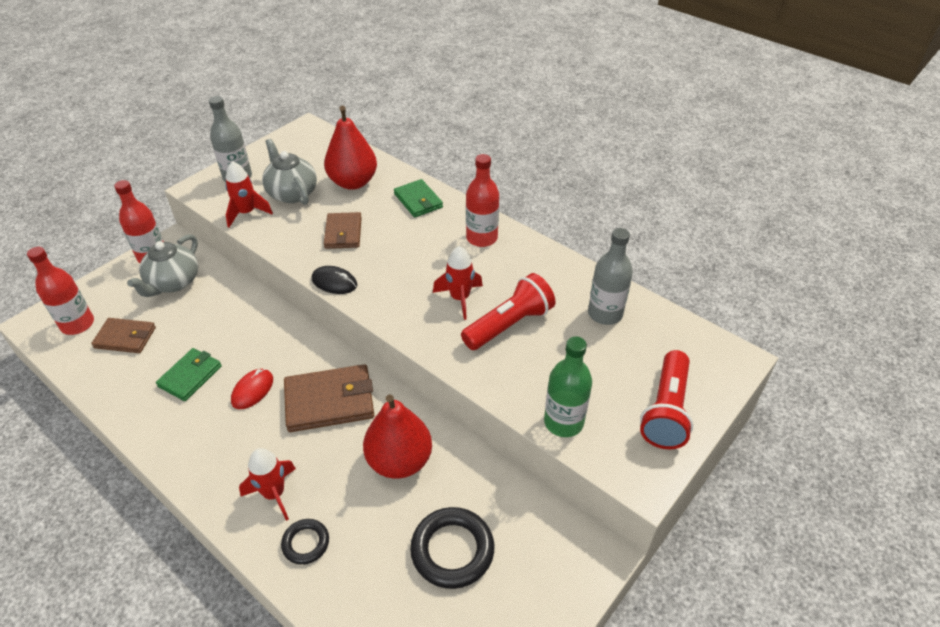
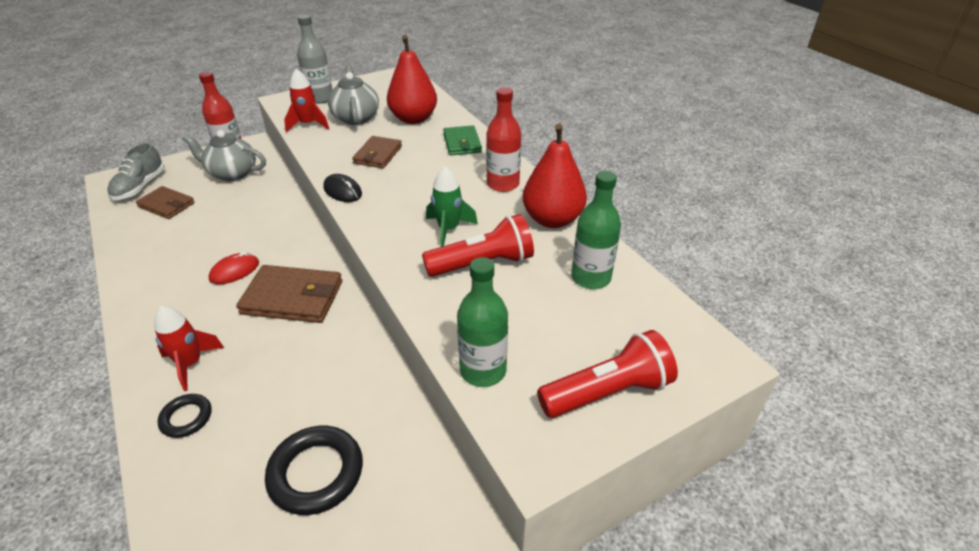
camera: 20 degrees right, 5 degrees down
red bottle [27,247,94,335] -> grey shoe [107,143,165,200]
grey teapot [127,234,198,297] -> grey teapot turned 60 degrees clockwise [182,130,266,181]
green wallet [156,348,222,401] -> none
red pear [363,394,432,479] -> red pear moved to [523,124,587,228]
red rocket [433,246,483,320] -> green rocket [426,166,478,247]
grey bottle [588,228,633,325] -> green bottle [571,171,621,289]
red flashlight [640,350,694,449] -> red flashlight turned 150 degrees counterclockwise [537,330,678,418]

